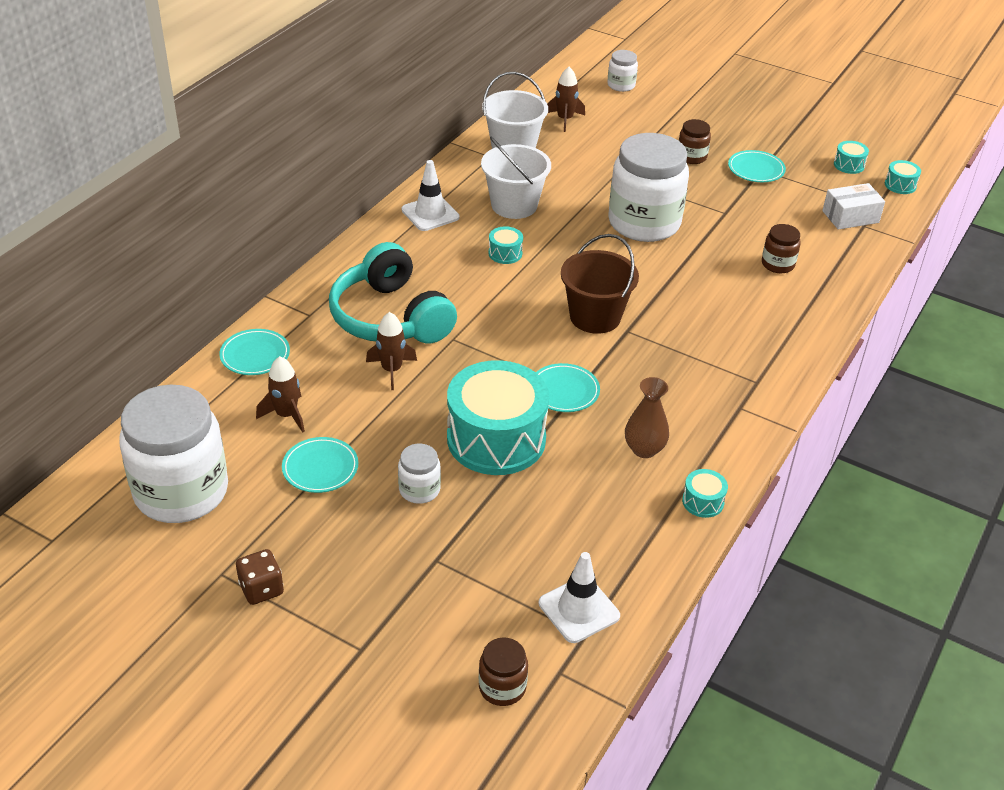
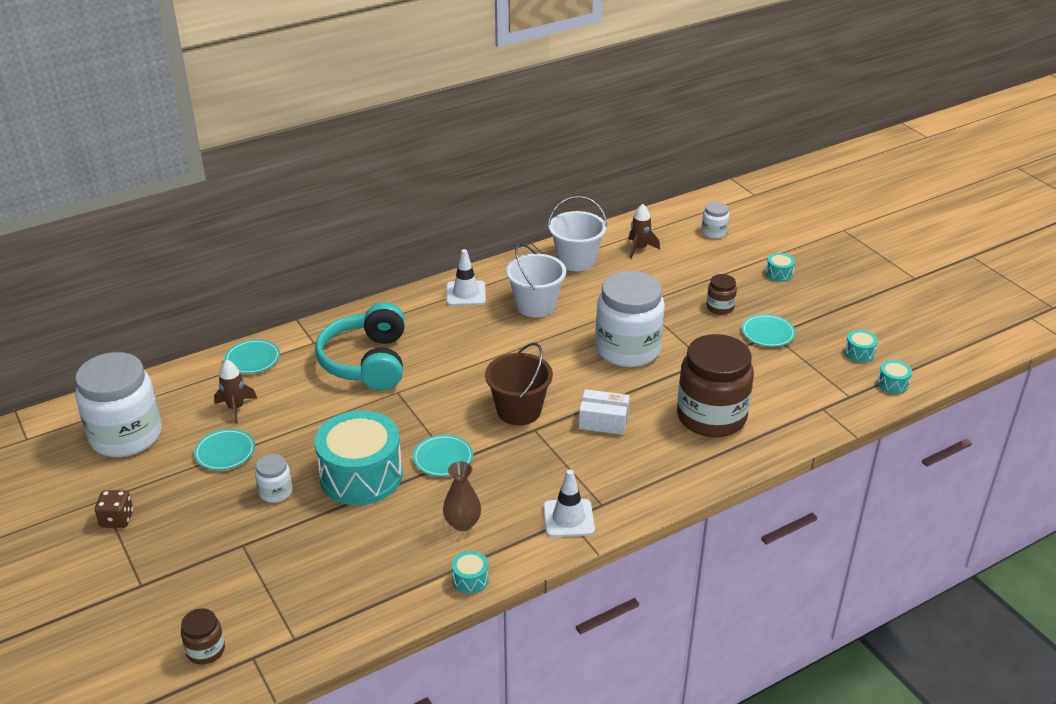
camera: 30 degrees right, 5 degrees down
brown rocket [366,312,417,390] -> none
turquoise drum [488,226,523,264] -> turquoise drum moved to [766,253,795,282]
white traffic cone [539,552,620,643] -> white traffic cone moved to [543,470,595,537]
brown jar [762,224,801,273] -> brown jar [677,334,754,437], size x2.24
white box [822,183,885,230] -> white box moved to [579,389,630,435]

